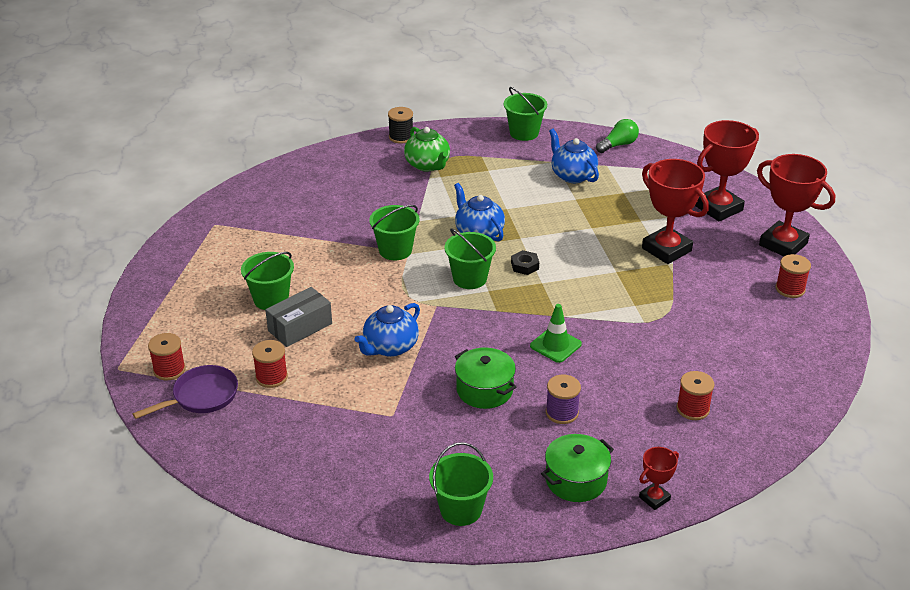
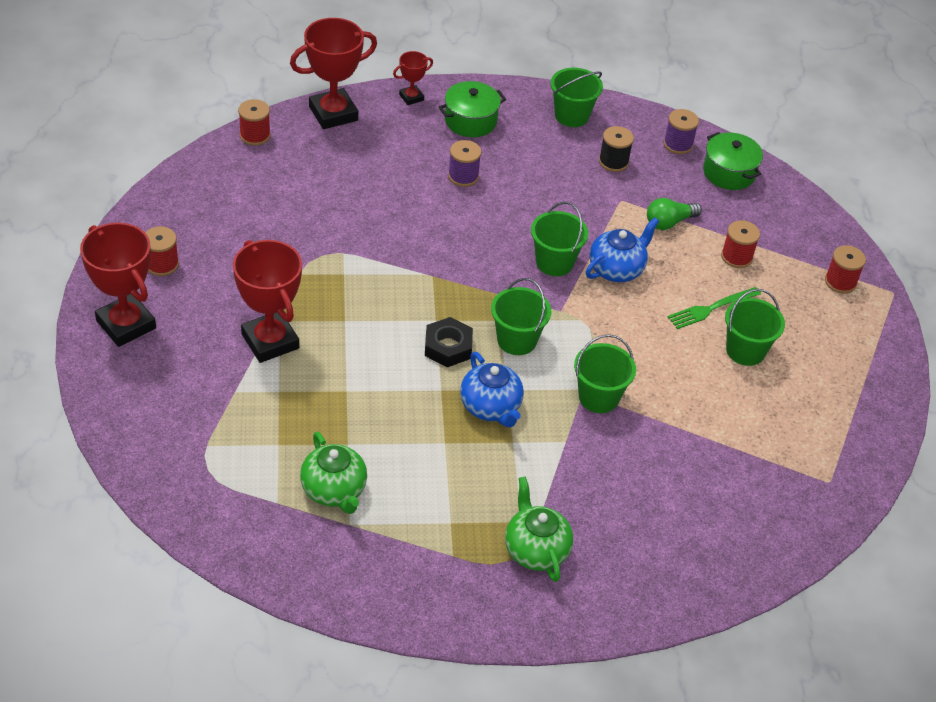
camera: 175 degrees left, 10 degrees up
purple pan [133,365,238,419] -> none
grey box [265,287,332,347] -> green fork [668,287,761,329]
black spool [388,107,413,144] -> black spool moved to [599,126,634,172]
green pot [455,348,516,409] -> green pot moved to [703,132,763,190]
green bucket [504,87,547,141] -> green bucket moved to [531,202,588,276]
black nut [511,250,539,275] -> black nut [425,317,473,367], size x1.50
green traffic cone [530,304,582,363] -> none
blue teapot [549,129,599,183] -> green teapot [300,432,367,514]
green light bulb [596,119,639,153] -> green light bulb moved to [647,198,702,230]
red spool [677,371,714,420] -> red spool moved to [238,99,271,146]
red trophy [695,120,759,221] -> red trophy moved to [290,18,377,129]
none -> purple spool [664,109,699,154]

